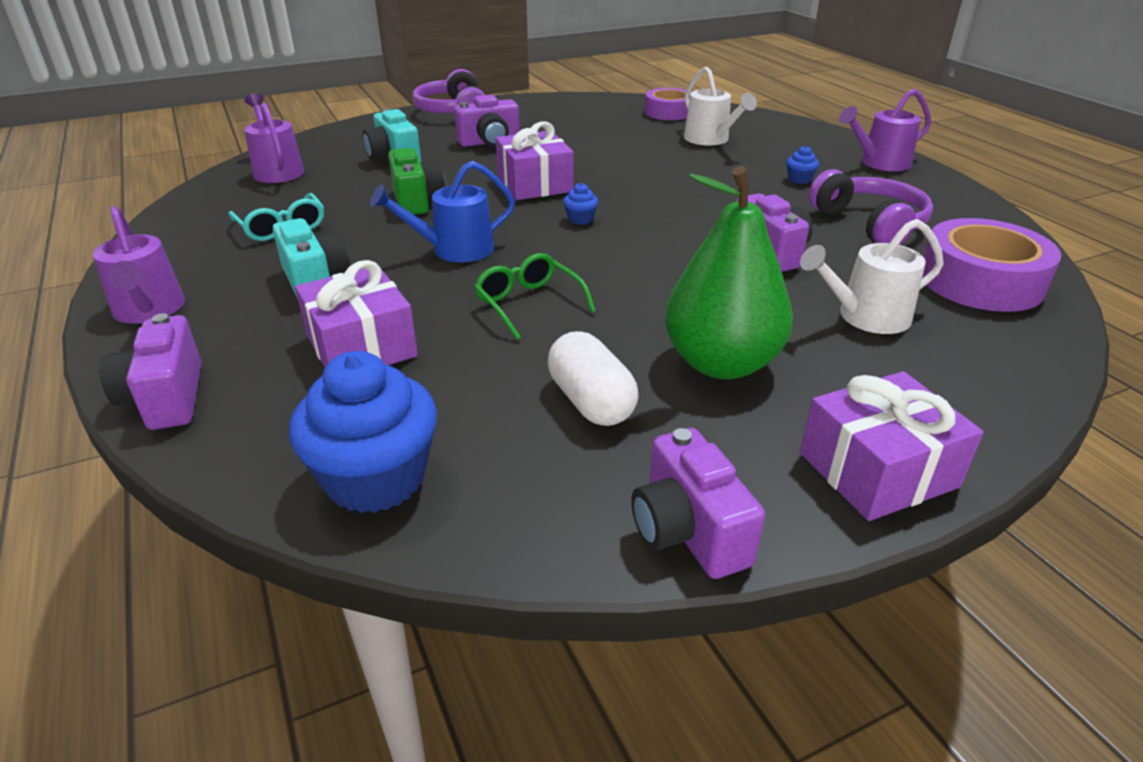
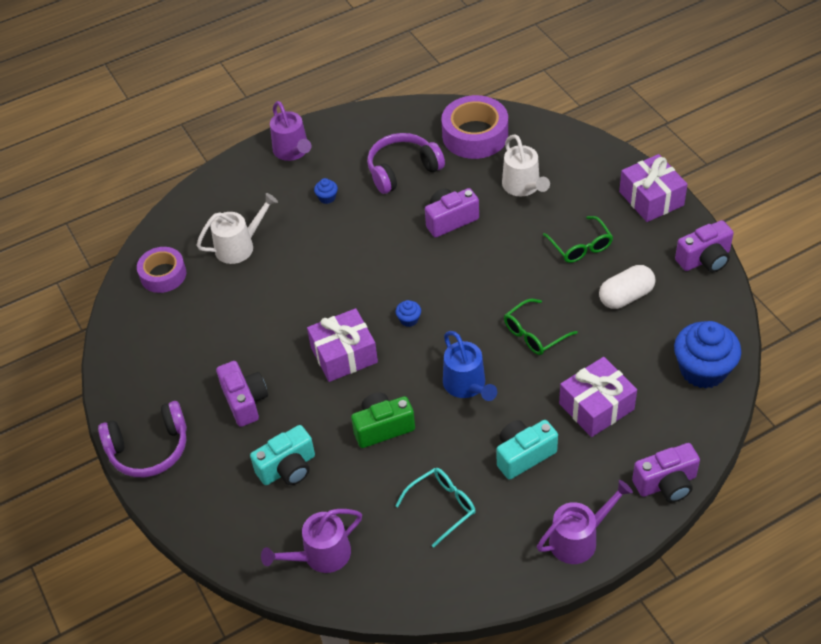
camera: 90 degrees left, 15 degrees up
green pear [665,166,793,379] -> green glasses [543,216,613,263]

